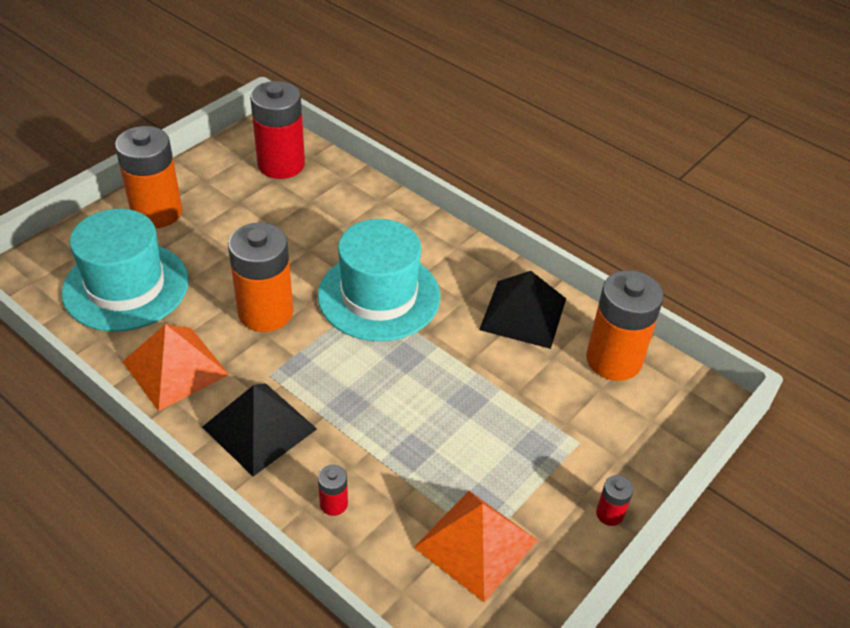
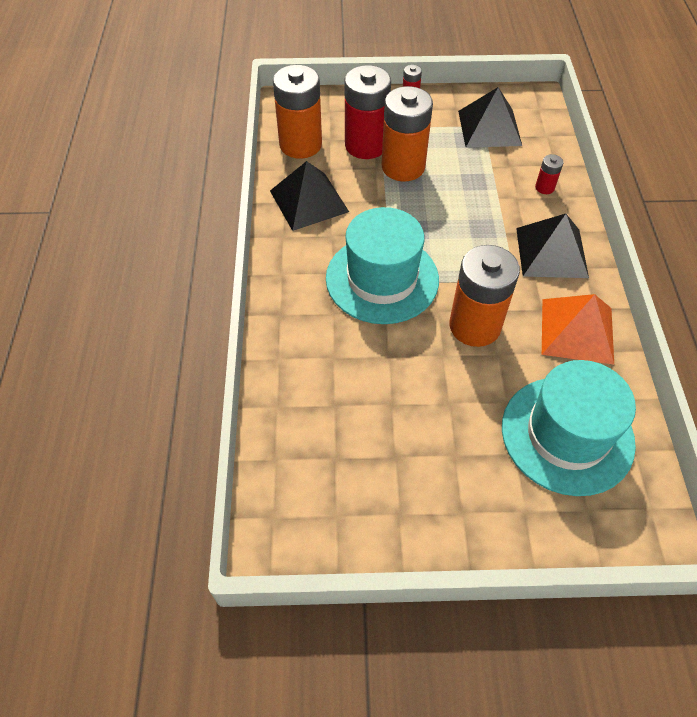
camera: 130 degrees left, 10 degrees up
orange battery [115,126,182,228] -> orange battery moved to [382,86,433,181]
red battery [250,81,305,179] -> red battery moved to [345,65,391,159]
orange pyramid [414,491,538,602] -> black pyramid [458,87,522,148]

